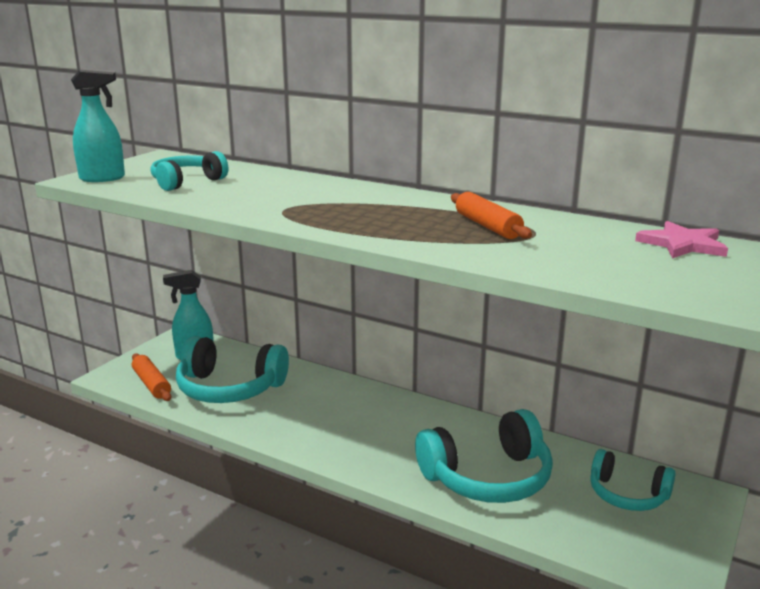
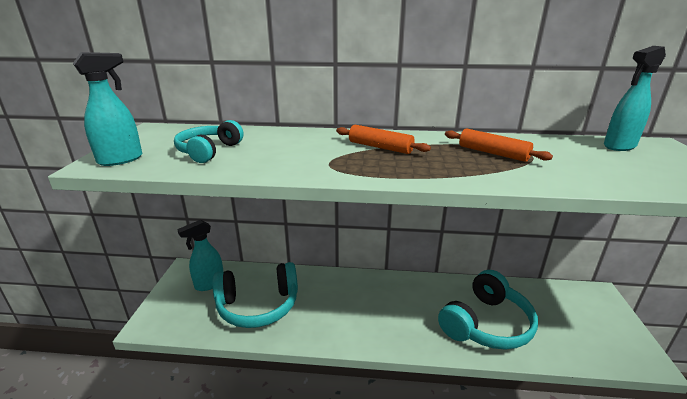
camera: 25 degrees left, 5 degrees up
orange rolling pin [132,353,171,401] -> orange rolling pin moved to [336,125,431,154]
turquoise headphones [590,449,676,511] -> none
pink star [635,221,728,258] -> turquoise spray bottle [604,46,666,151]

